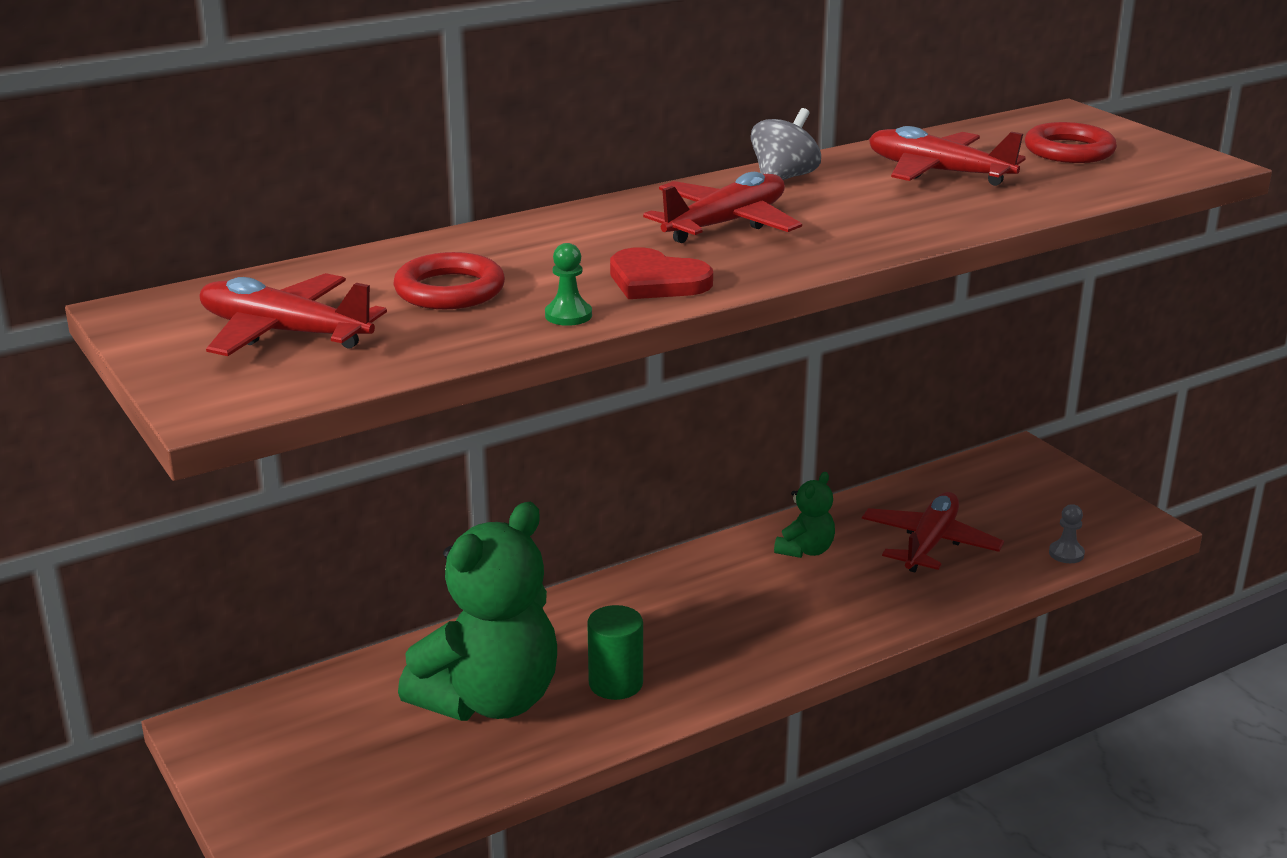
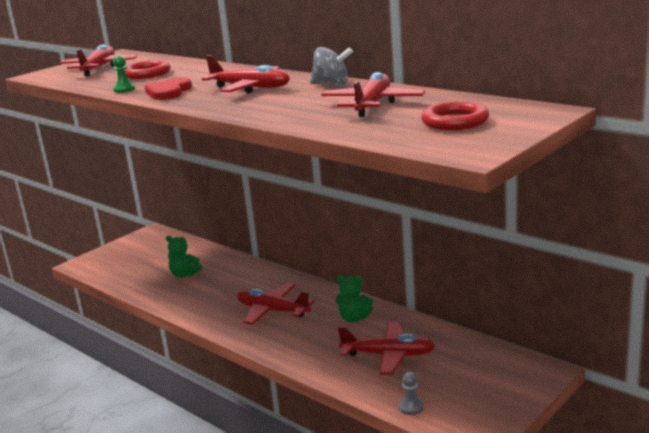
camera: 75 degrees right, 5 degrees down
green teddy bear [398,502,557,721] -> green teddy bear [166,235,202,278], size x0.45
green cylinder [587,605,643,700] -> none
none -> red plane [237,283,315,325]

